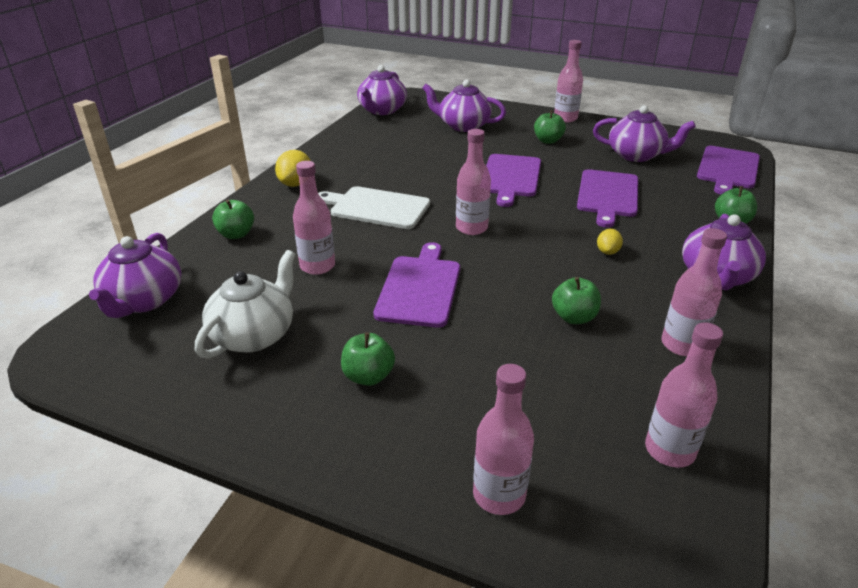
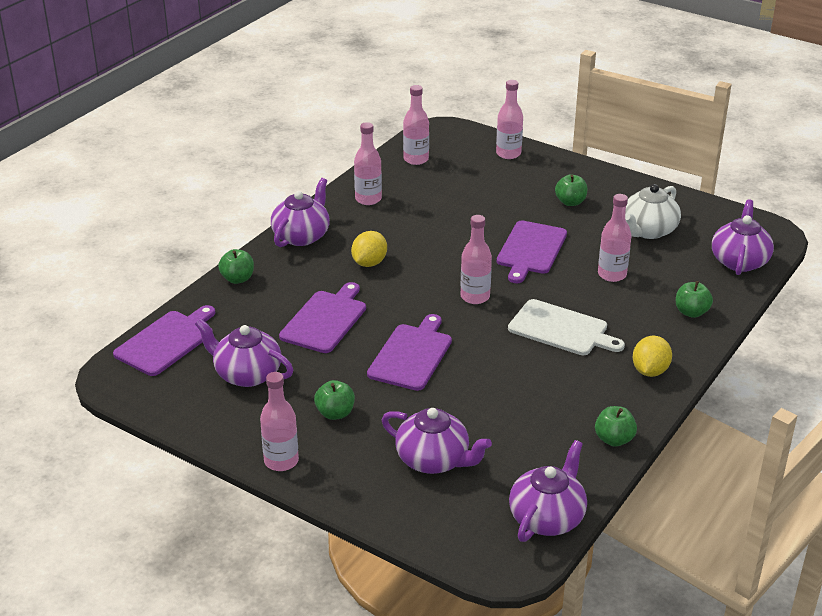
camera: 170 degrees left, 0 degrees up
green apple [552,277,601,324] -> green apple moved to [595,406,637,447]
yellow lemon [597,229,623,255] -> yellow lemon [351,231,387,267], size x1.67

